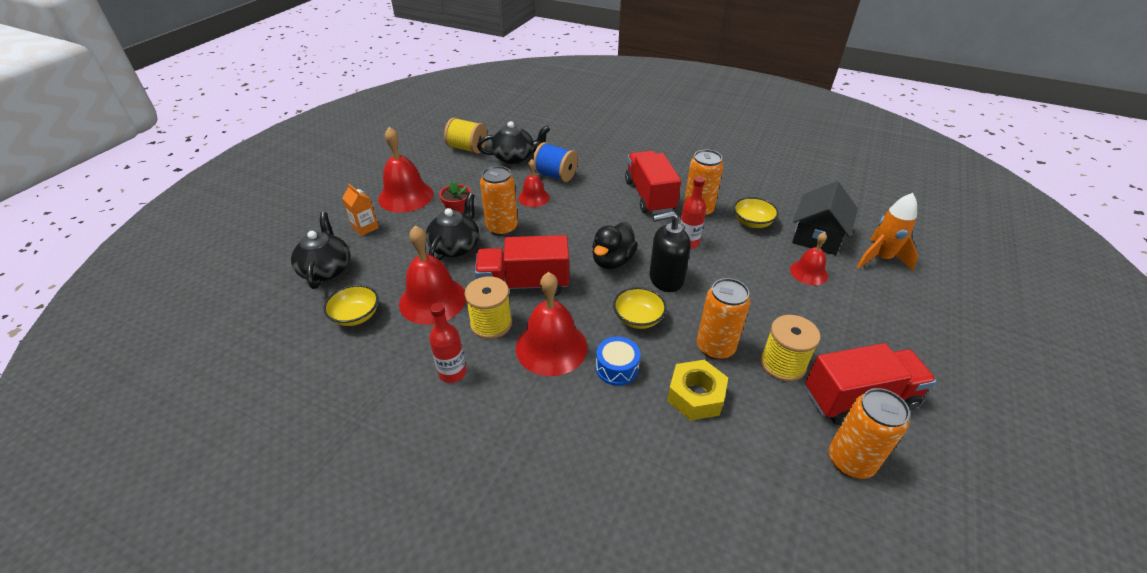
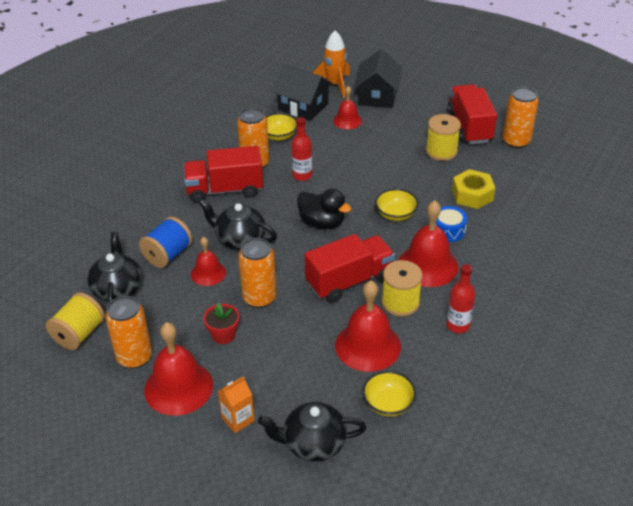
camera: 85 degrees left, 0 degrees up
black teapot [426,193,480,261] -> black teapot moved to [199,199,277,249]
red truck [475,235,569,296] -> red truck turned 120 degrees counterclockwise [305,234,395,303]
black soap dispenser [650,211,691,292] -> none
orange can [697,278,751,360] -> orange can moved to [105,296,152,368]
none -> black house [354,49,402,108]

